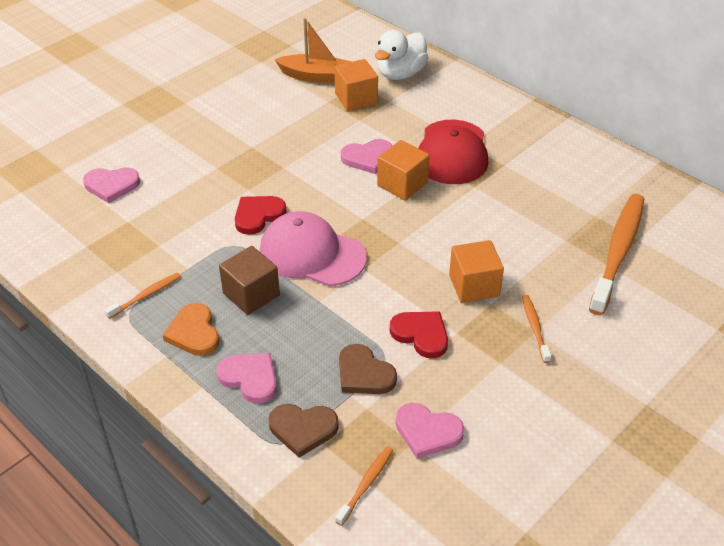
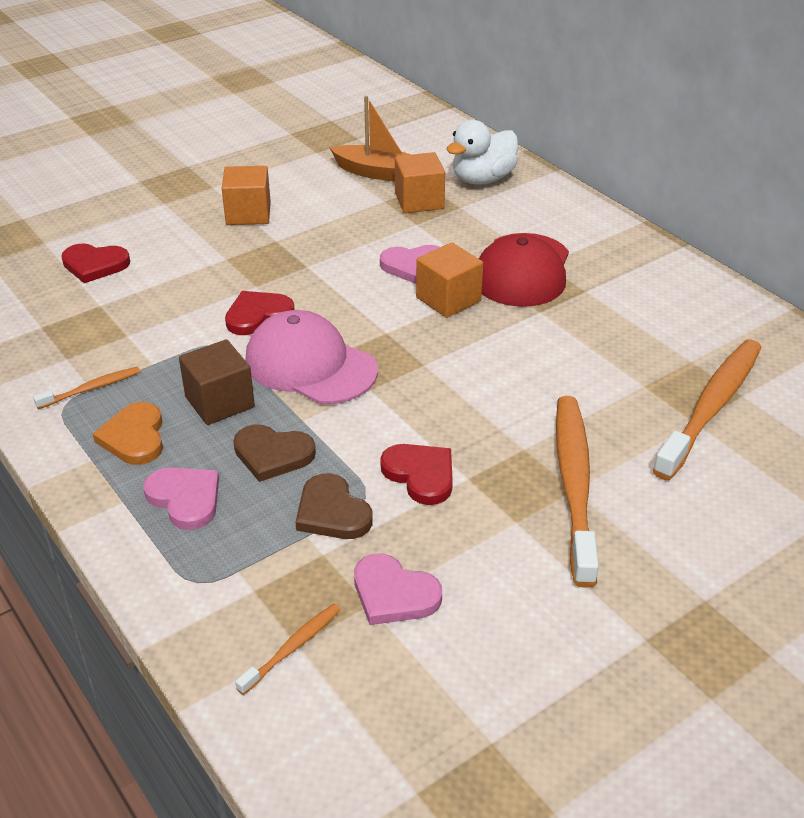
camera: 10 degrees right, 5 degrees down
pink heart [83,167,140,203] -> red heart [61,244,130,283]
brown heart [269,404,339,458] -> brown heart moved to [233,425,316,482]
orange cube [449,240,504,303] -> orange cube moved to [222,166,271,225]
orange toothbrush [522,295,551,363] -> orange toothbrush [556,396,599,588], size x2.18

